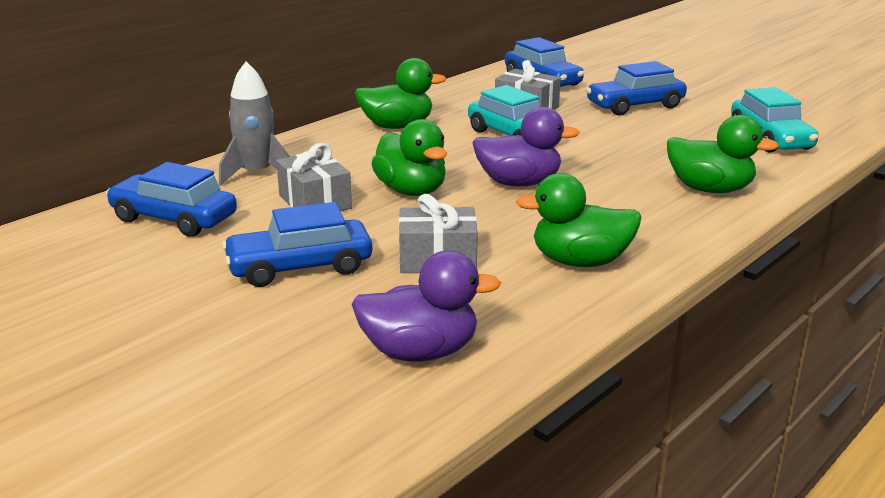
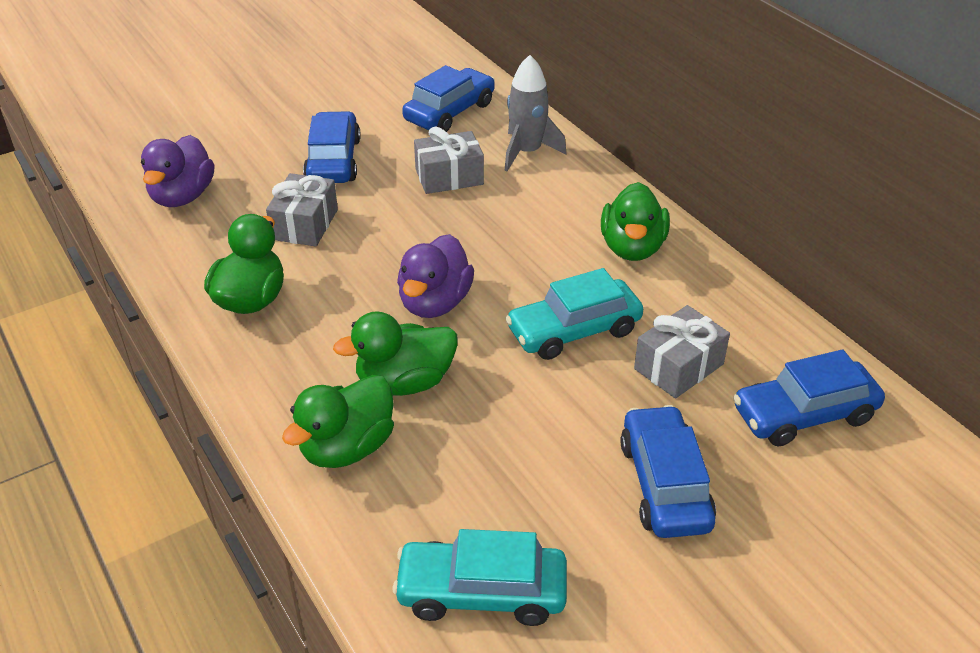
camera: 105 degrees right, 15 degrees up
green duck [371,119,447,196] -> green duck moved to [333,311,458,396]

